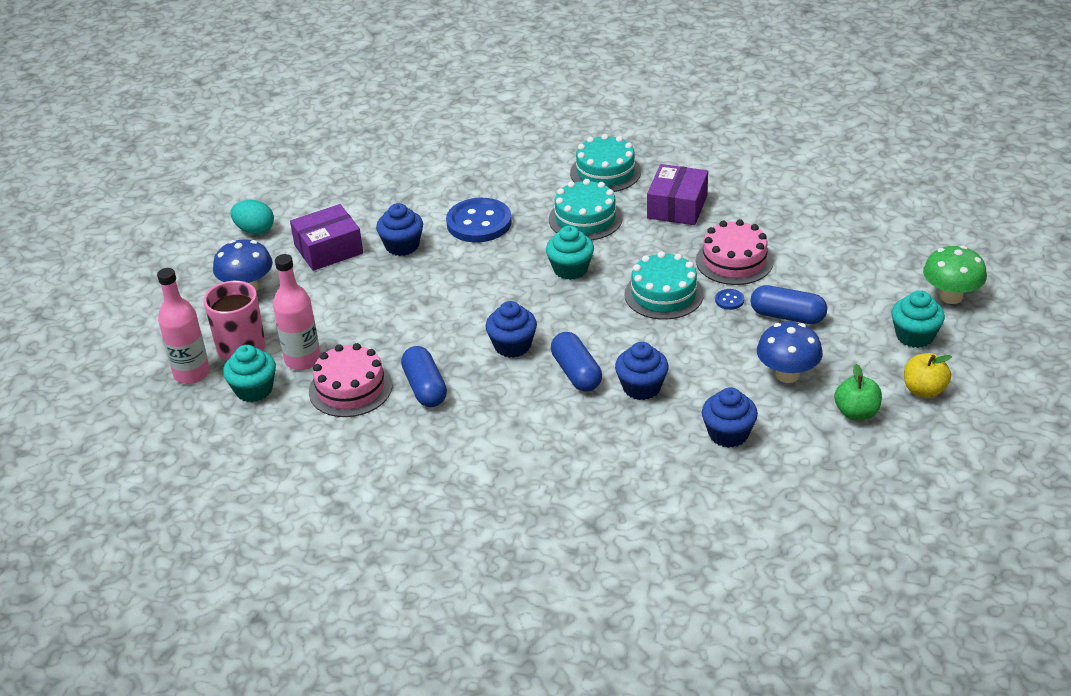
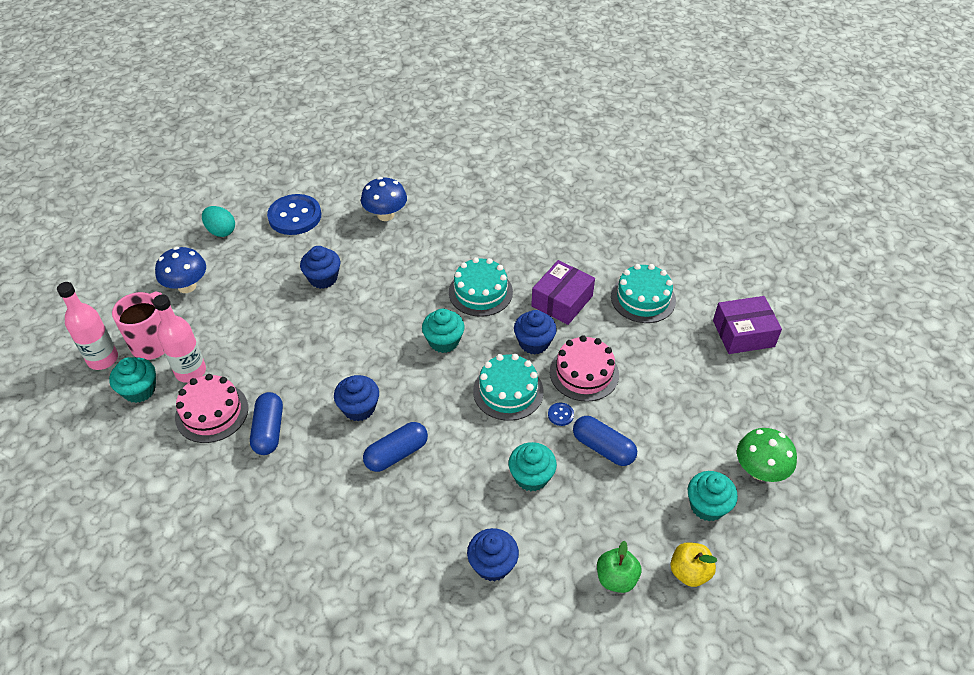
camera: 15 degrees right, 10 degrees up
purple box [290,204,363,271] -> purple box moved to [713,296,782,354]
blue button [446,198,512,242] -> blue button moved to [267,194,321,235]
blue capsule [551,332,602,392] -> blue capsule turned 60 degrees clockwise [363,422,428,472]
turquoise cake [570,134,641,192] -> turquoise cake moved to [611,264,676,323]
blue cupcake [615,342,669,400] -> blue cupcake moved to [514,310,557,354]
blue mushroom [757,322,823,383] -> blue mushroom moved to [361,177,407,221]
none -> turquoise cupcake [508,442,557,491]

